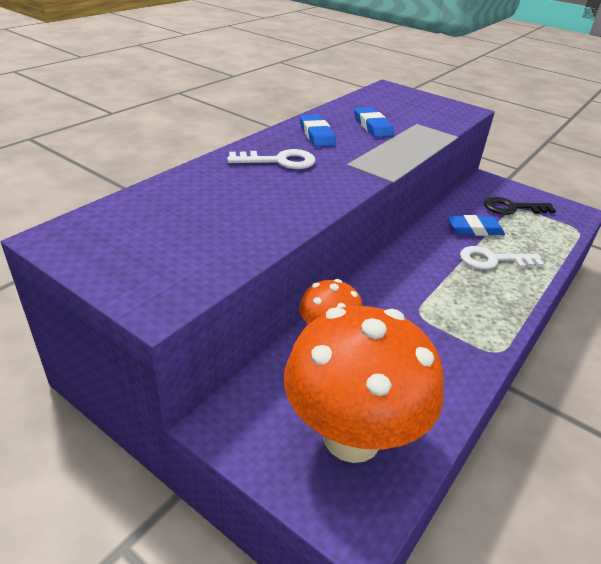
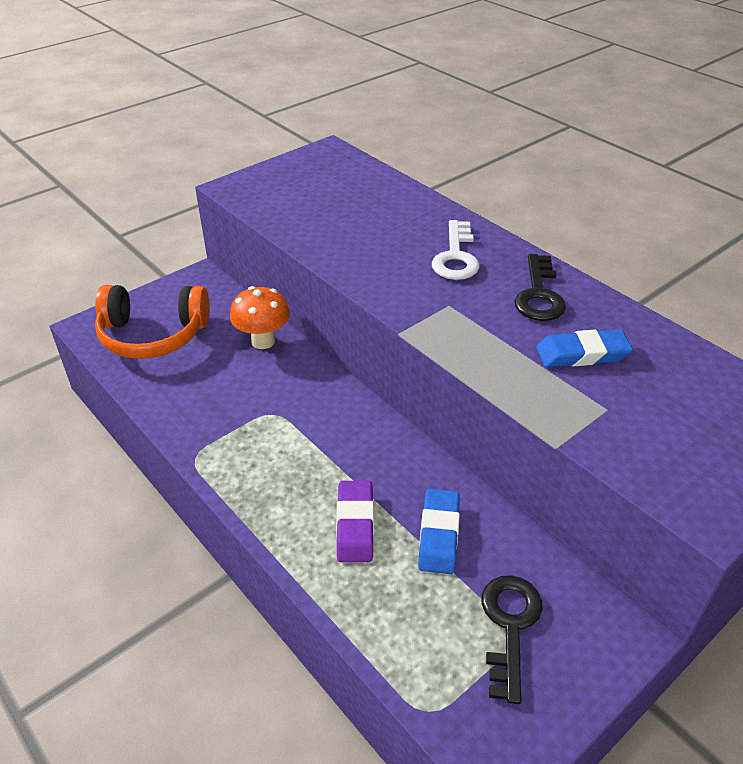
camera: 105 degrees right, 5 degrees up
orange mushroom [284,306,444,463] -> orange headphones [95,285,210,359]
blue eraser [300,114,336,147] -> black key [514,254,566,321]
white key [460,246,544,270] -> purple eraser [336,481,374,562]

